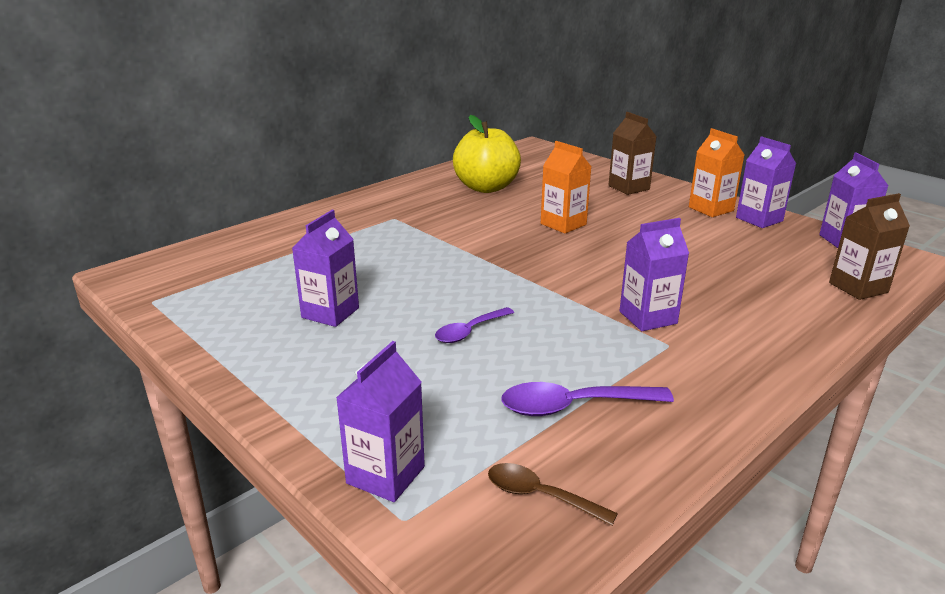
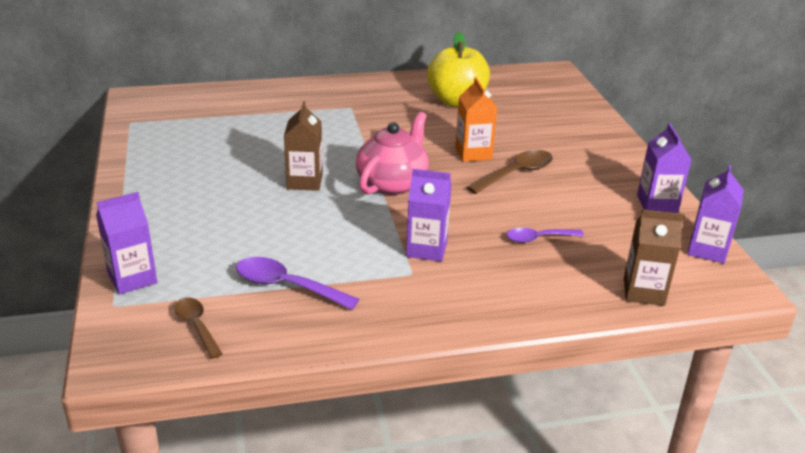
camera: 30 degrees right, 5 degrees up
purple carton [292,210,359,327] -> none
purple spoon [435,307,514,343] -> purple spoon moved to [507,228,584,243]
brown carton [608,112,657,195] -> brown carton moved to [284,101,323,191]
orange carton [689,128,744,217] -> none
none -> pink teapot [356,112,429,195]
none -> brown spoon [467,150,553,194]

